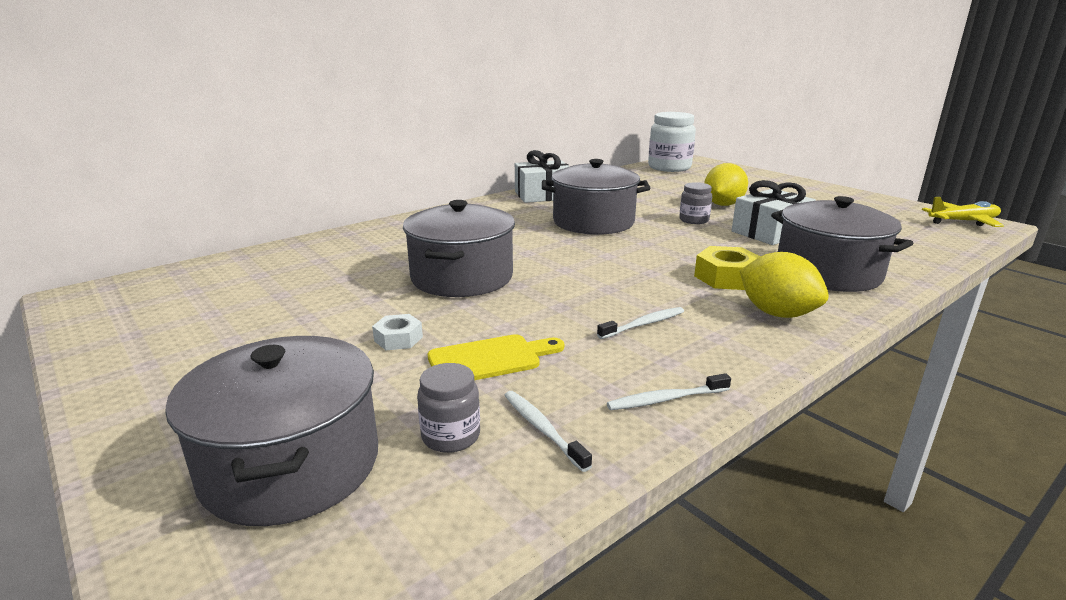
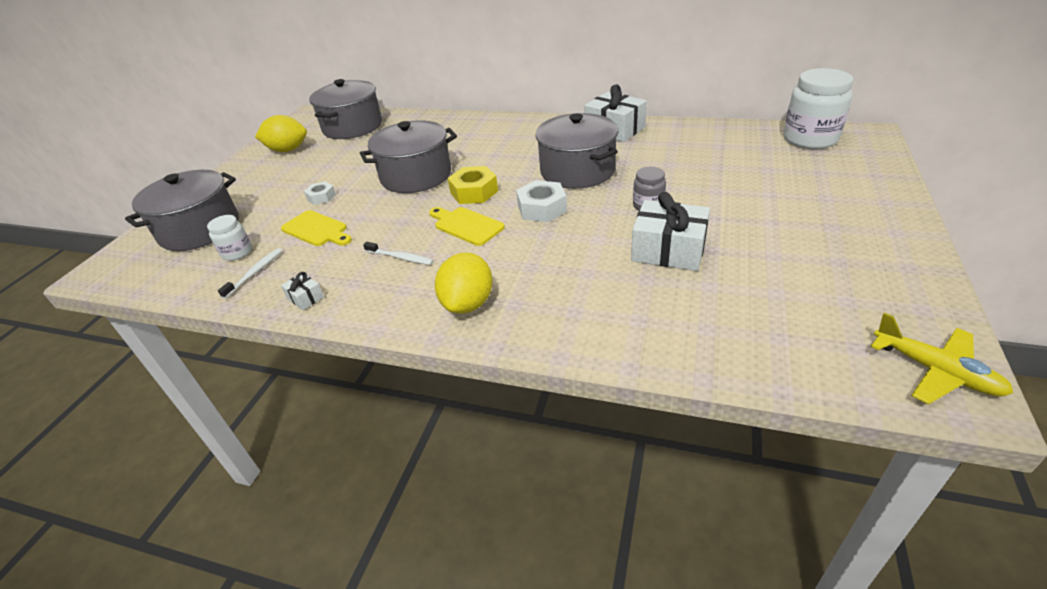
camera: 60 degrees right, 15 degrees up
grey jar [417,363,480,453] -> white jar [207,215,252,261]
white toothbrush [607,373,731,410] -> white gift [281,272,324,310]
yellow nut [694,246,760,290] -> yellow nut moved to [448,166,498,204]
yellow lemon [704,163,748,206] -> yellow lemon moved to [255,115,307,152]
grey pot [771,196,913,292] -> grey pot moved to [309,79,382,139]
none -> yellow cutting board [429,207,505,246]
none -> white nut [516,180,567,222]

